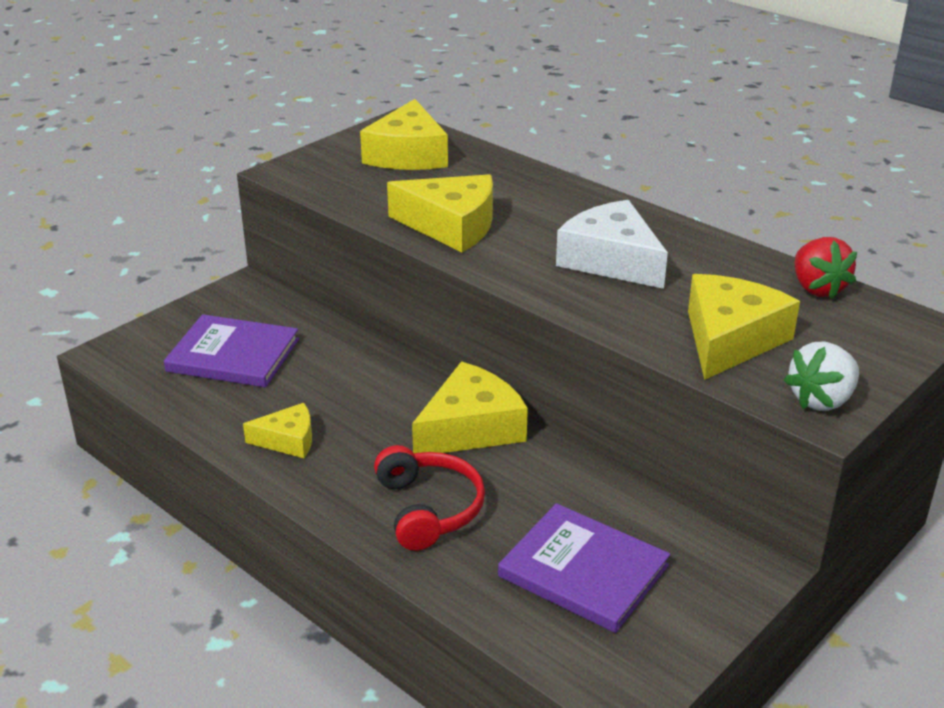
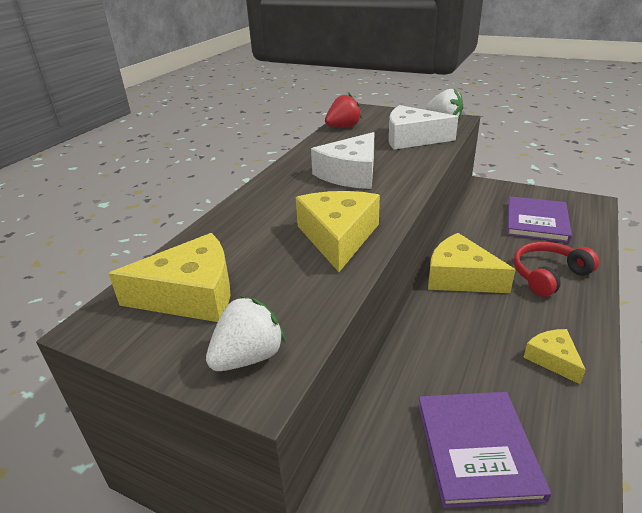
camera: 105 degrees left, 0 degrees up
yellow cheese [688,274,800,380] -> white cheese [389,105,458,150]
none -> white strawberry [206,296,286,371]

